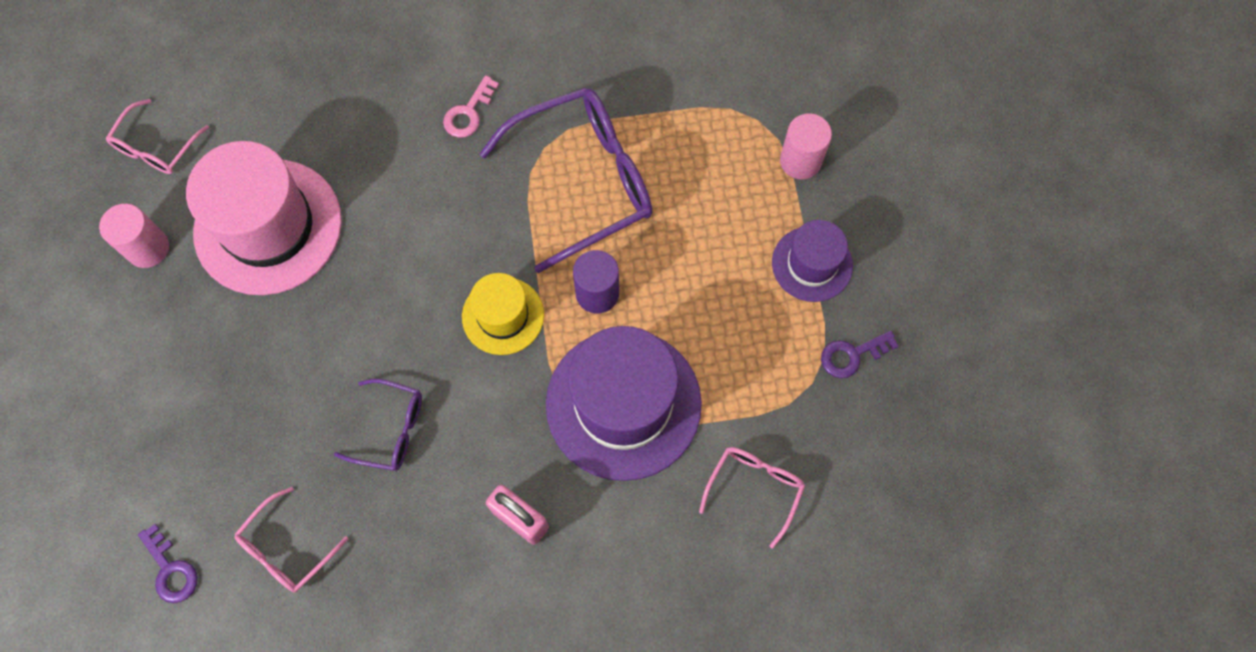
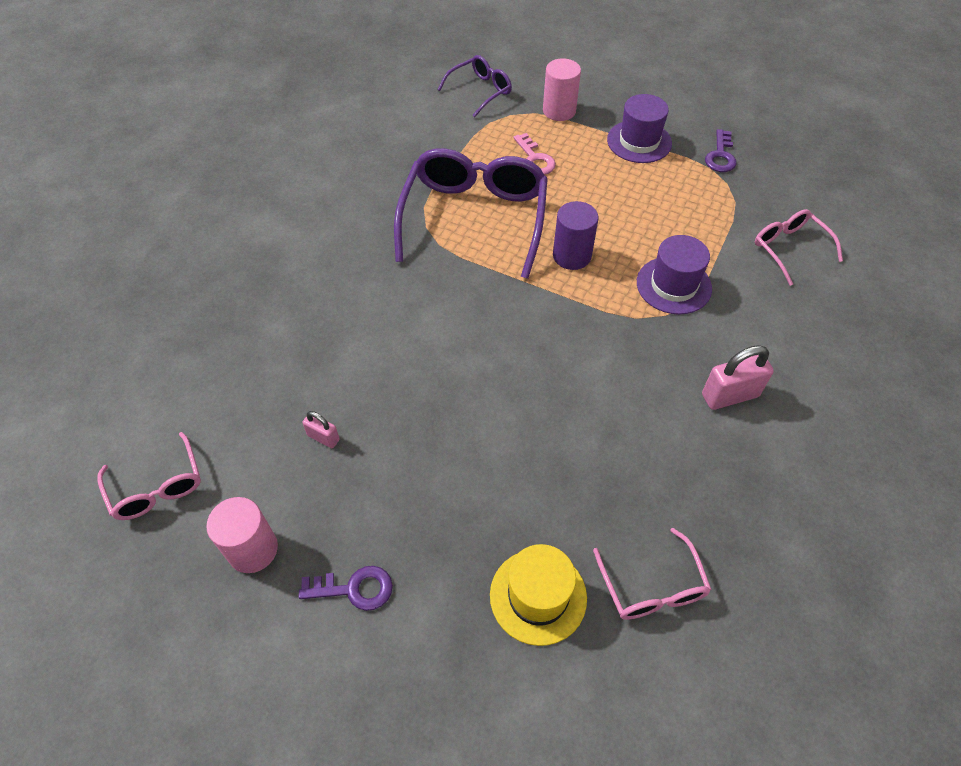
camera: 55 degrees left, 15 degrees down
purple key [138,524,198,603] -> purple key moved to [299,566,393,611]
pink hat [186,141,342,295] -> pink padlock [302,411,340,448]
purple glasses [334,379,422,471] -> purple glasses moved to [438,55,512,117]
pink key [443,75,499,138] -> pink key moved to [513,133,556,175]
yellow hat [462,273,544,355] -> yellow hat moved to [490,544,587,646]
purple hat [546,326,702,481] -> purple hat [637,235,712,315], size x0.54

